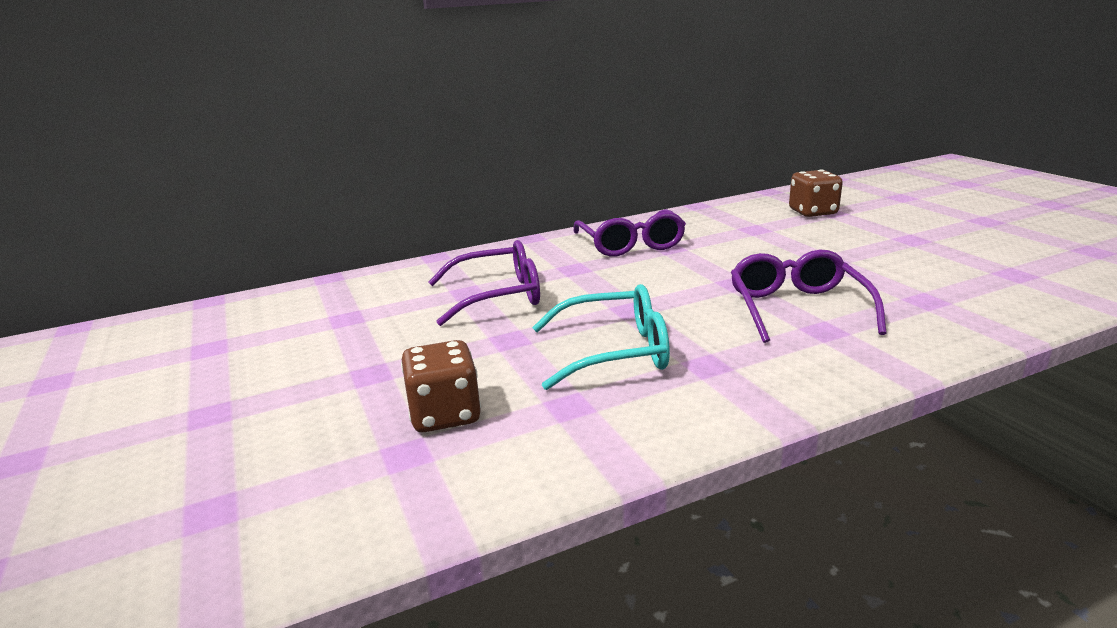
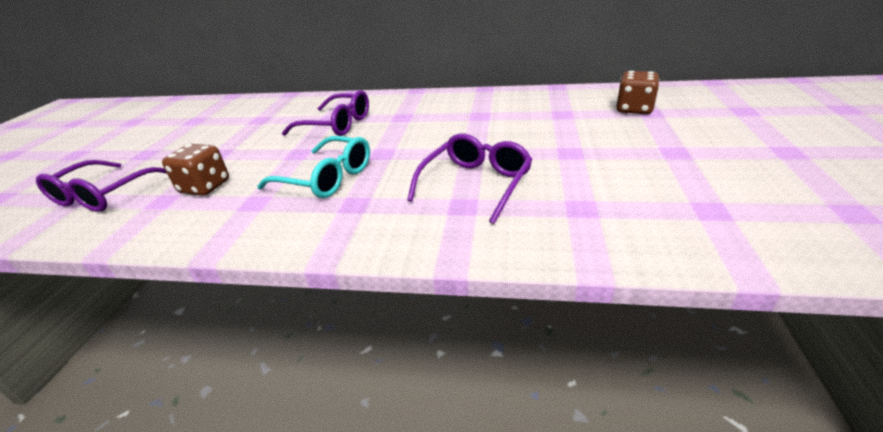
camera: 35 degrees right, 10 degrees up
purple glasses [574,209,686,256] -> purple glasses moved to [36,160,167,212]

